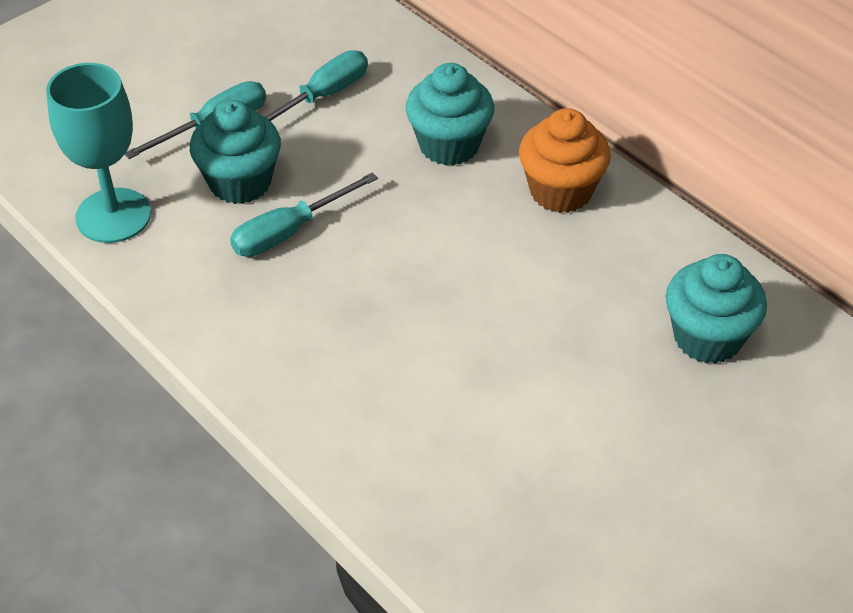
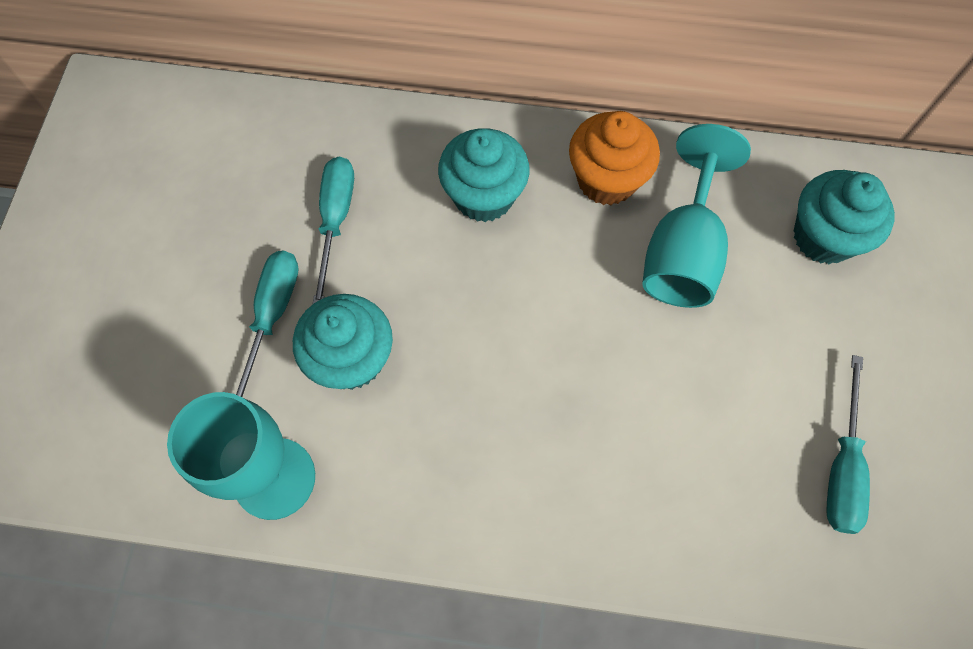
camera: 40 degrees left, 20 degrees up
turquoise screwdriver [230,172,378,257] -> turquoise screwdriver moved to [827,355,870,534]
none -> turquoise goblet [642,124,751,308]

